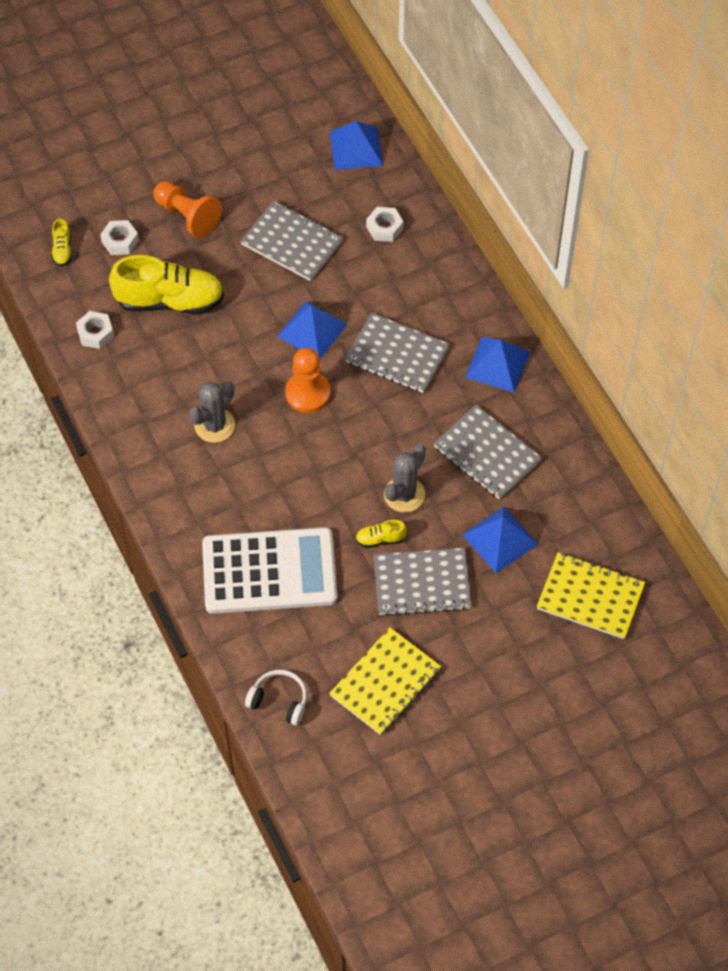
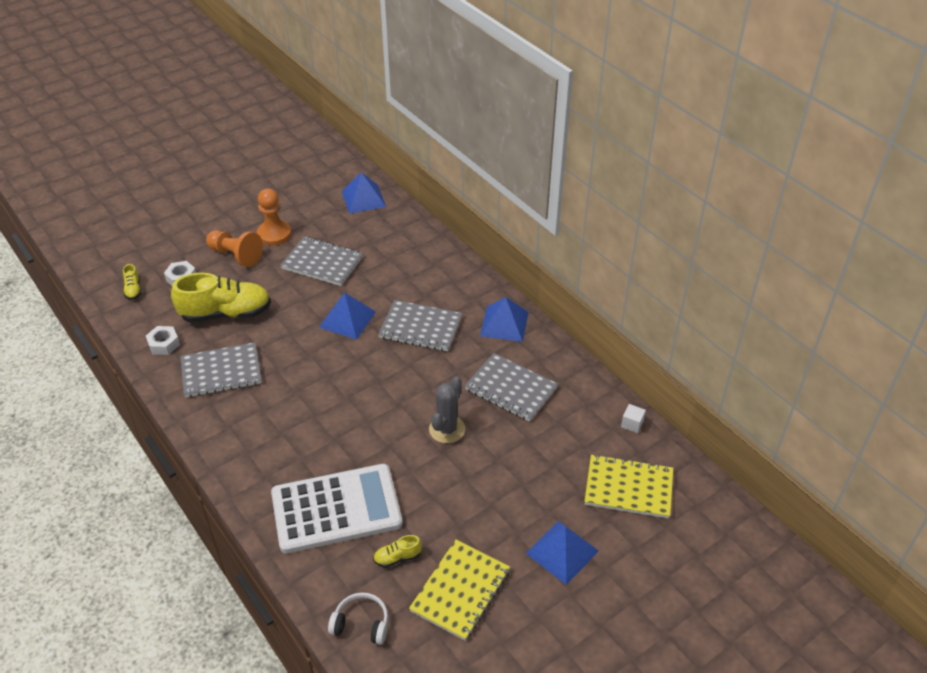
camera: 10 degrees left, 15 degrees down
grey cactus [189,381,235,443] -> none
orange pawn [285,348,330,413] -> orange pawn moved to [257,189,291,246]
yellow shoe [355,520,407,548] -> yellow shoe moved to [373,535,422,568]
white nut [366,207,403,242] -> none
grey notebook [374,548,472,616] -> grey notebook moved to [180,342,262,398]
blue pyramid [463,507,538,573] -> blue pyramid moved to [526,521,599,585]
none -> white cube [621,404,646,433]

